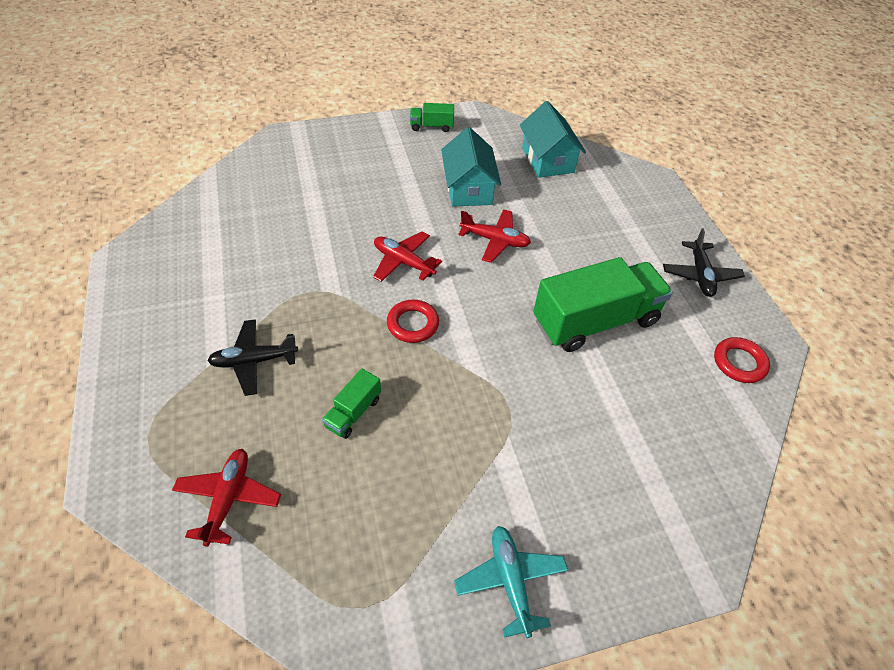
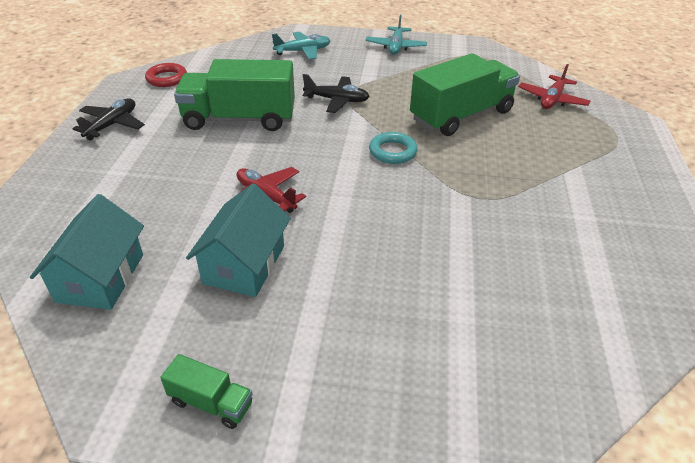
camera: 155 degrees left, 10 degrees down
black plane [207,319,298,396] -> black plane moved to [303,74,370,113]
green truck [322,368,381,439] -> green truck [410,53,520,136], size x2.21
red plane [373,231,442,282] -> none
red ring [387,300,439,343] -> turquoise ring [369,132,417,164]
none -> turquoise plane [272,32,331,60]

